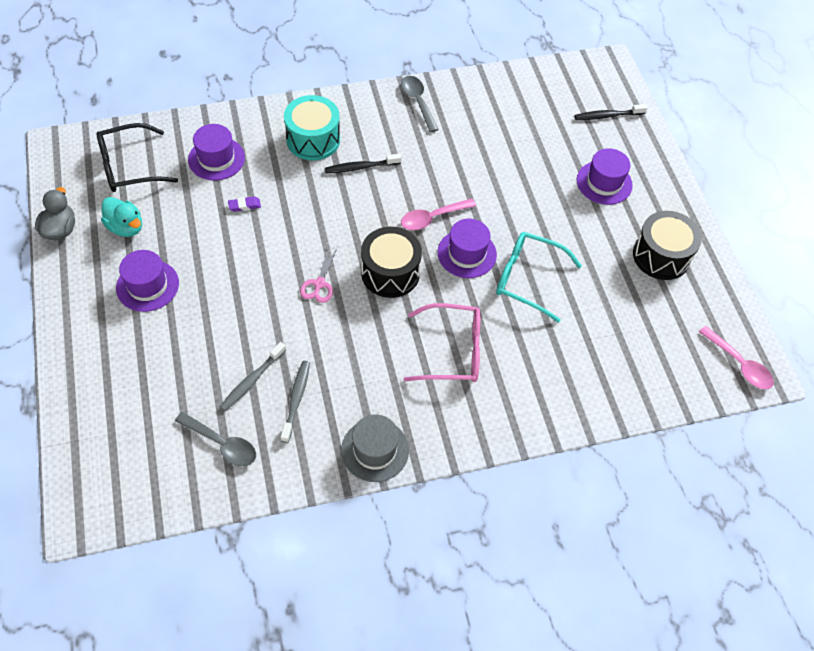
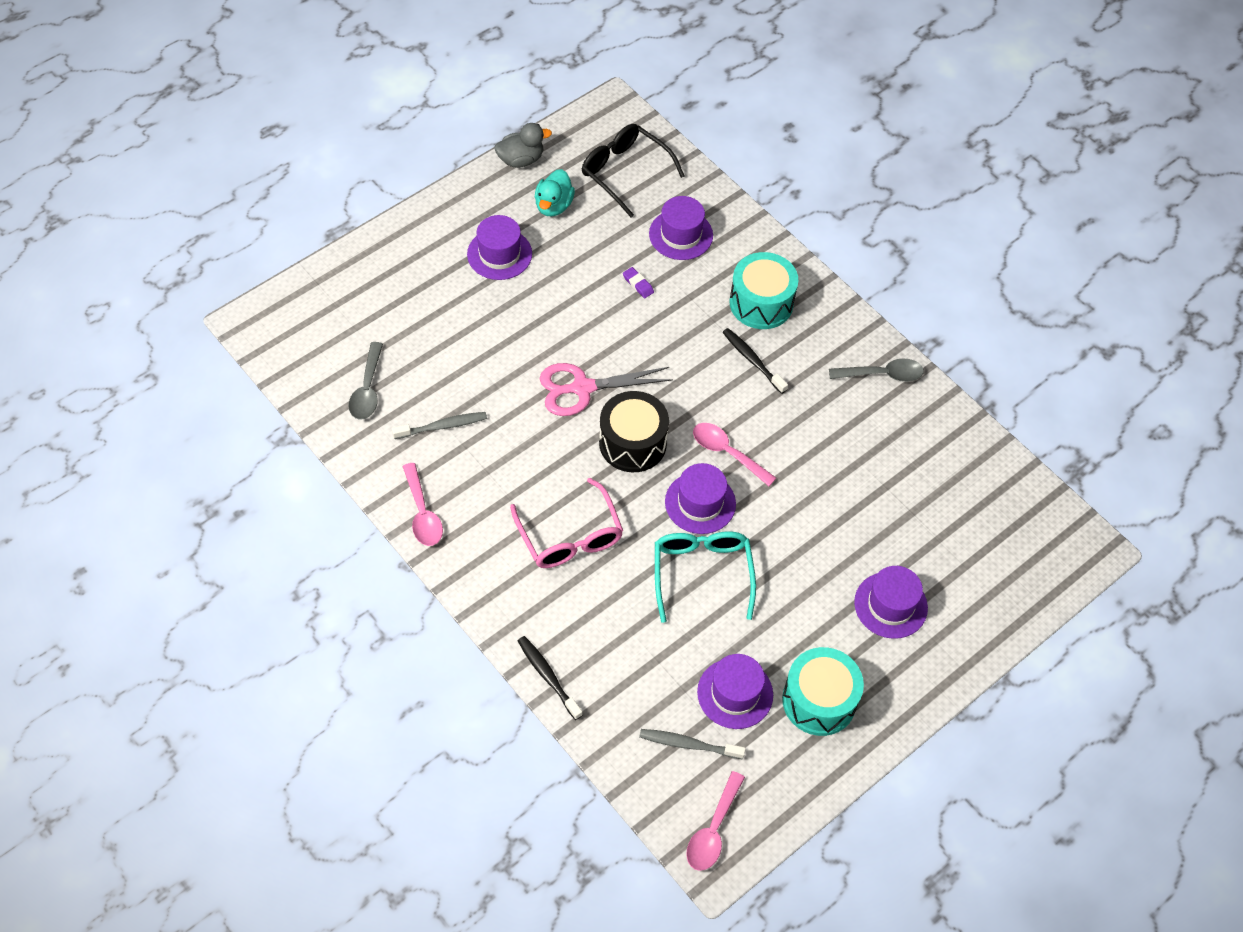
camera: 65 degrees right, 0 degrees up
grey toothbrush [220,342,286,411] -> grey toothbrush moved to [639,729,746,759]
pink scissors [300,247,338,303] -> pink scissors [540,363,673,416], size x1.70
grey hat [341,415,409,482] -> pink spoon [402,463,443,546]
grey spoon [401,76,439,132] -> grey spoon turned 45 degrees clockwise [829,359,924,382]
black toothbrush [575,104,648,120] -> black toothbrush moved to [518,636,582,720]
black drum [633,211,702,280] -> turquoise drum [782,647,864,736]
none -> purple hat [697,654,773,729]

